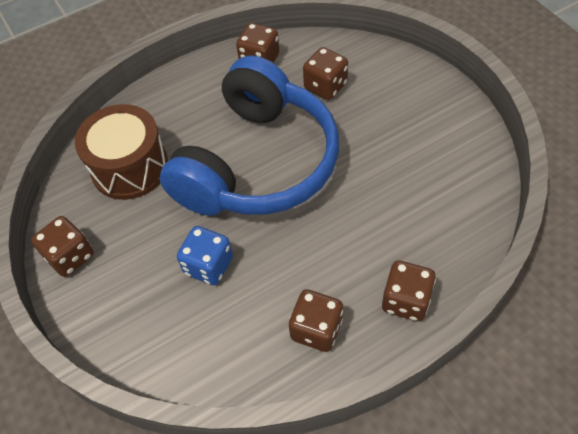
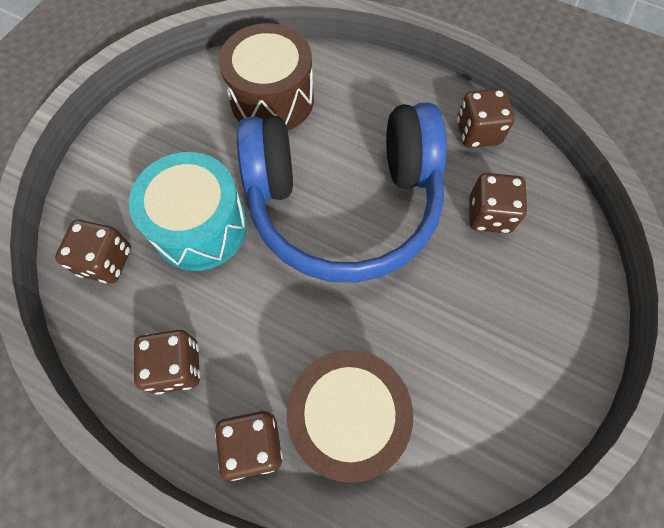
camera: 55 degrees right, 10 degrees up
brown dice [31,216,94,277] -> brown dice moved to [55,220,131,284]
blue dice [177,226,233,285] -> turquoise drum [129,152,247,271]
none -> brown drum [286,350,413,483]

